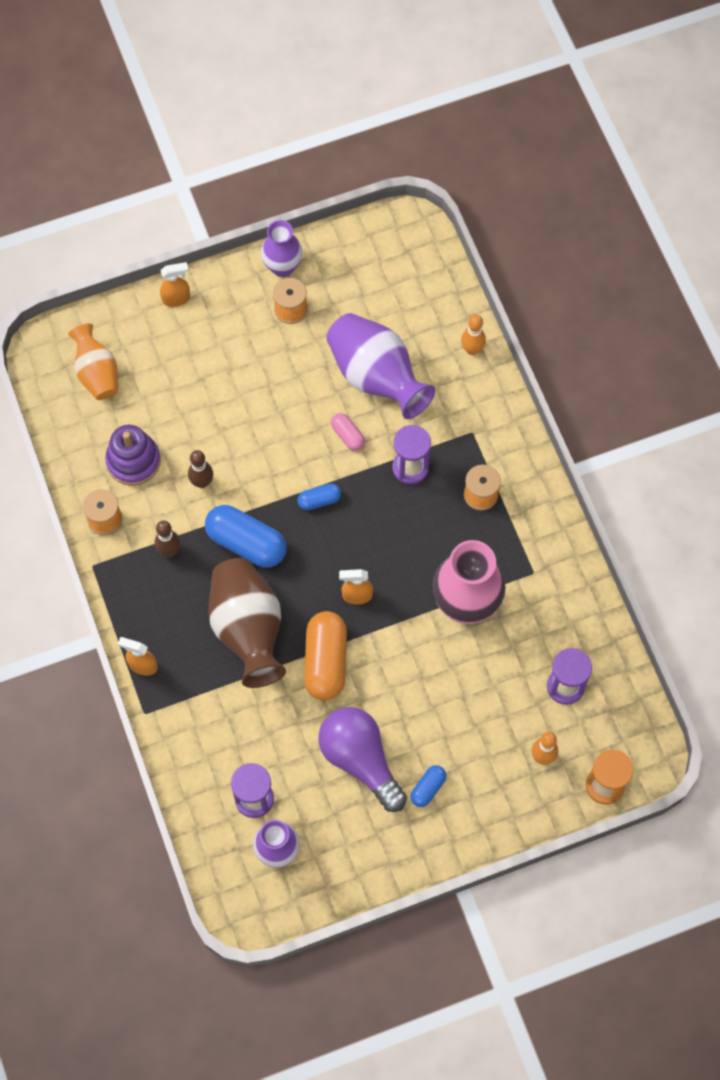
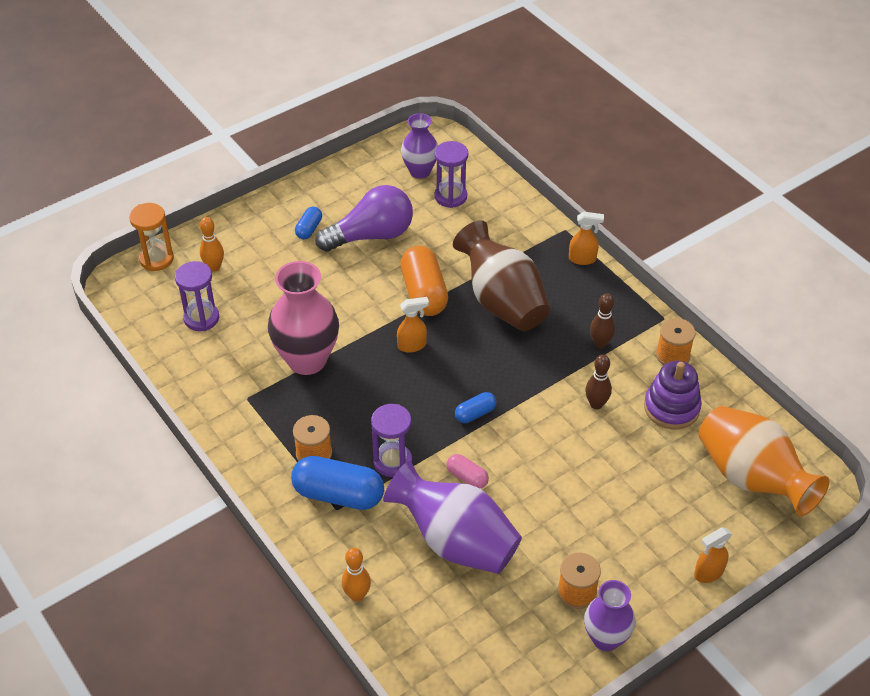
camera: 165 degrees right, 20 degrees down
orange vase [68,324,118,400] -> orange vase [699,406,829,516], size x1.63
blue capsule [205,505,287,568] -> blue capsule moved to [291,456,384,510]
purple light bulb [318,707,407,812] -> purple light bulb turned 60 degrees counterclockwise [316,185,413,252]

